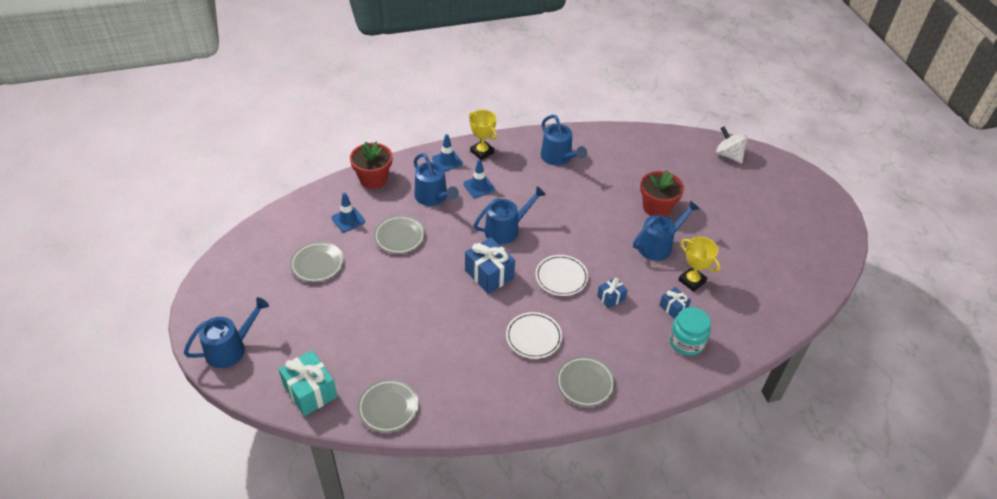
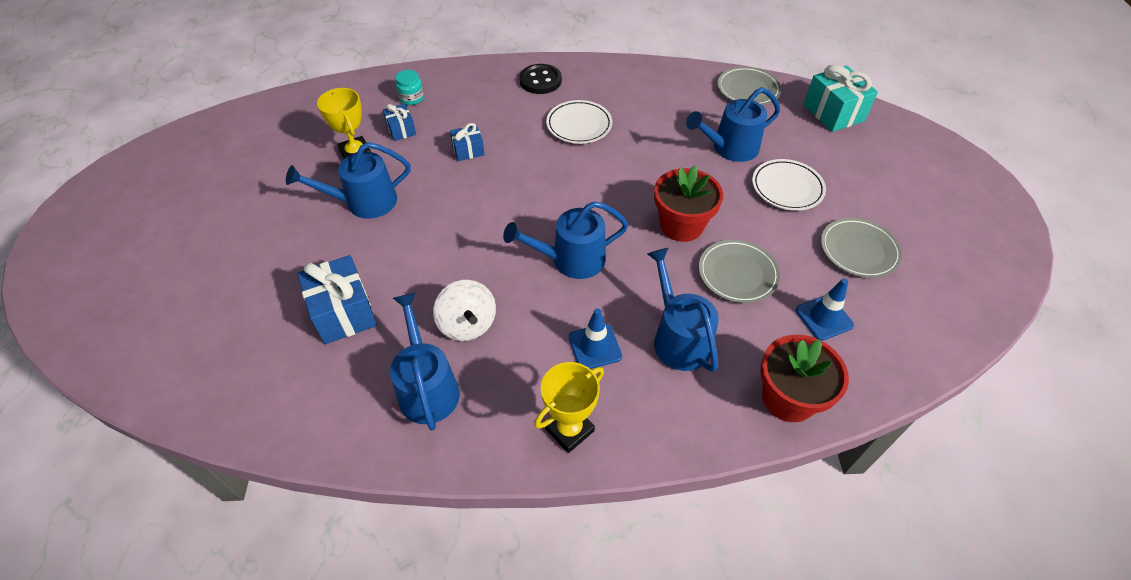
camera: 165 degrees left, 5 degrees up
blue watering can [184,297,269,368] -> blue watering can moved to [686,87,780,162]
blue traffic cone [432,134,463,172] -> none
blue gift [465,237,515,294] -> blue gift moved to [297,255,377,344]
yellow trophy [469,110,497,160] -> yellow trophy turned 75 degrees clockwise [534,362,604,453]
white plate [535,255,589,296] -> white plate moved to [752,159,826,211]
grey plate [556,356,615,407] -> black button [519,64,562,94]
red flower pot [640,170,684,217] -> red flower pot moved to [654,165,723,242]
turquoise jar [669,307,711,356] -> turquoise jar [395,70,424,105], size x0.62
white spinning top [716,126,748,163] -> white spinning top moved to [433,280,496,341]

